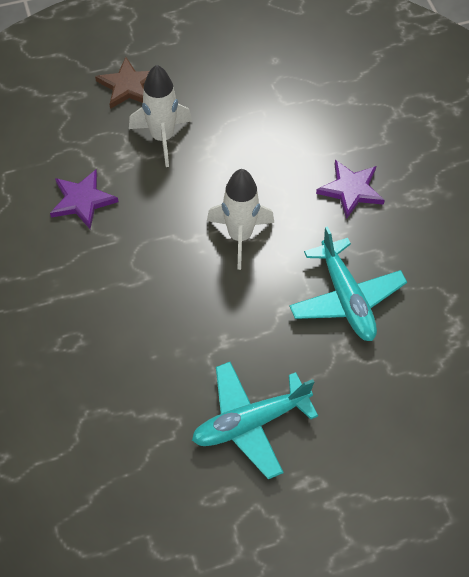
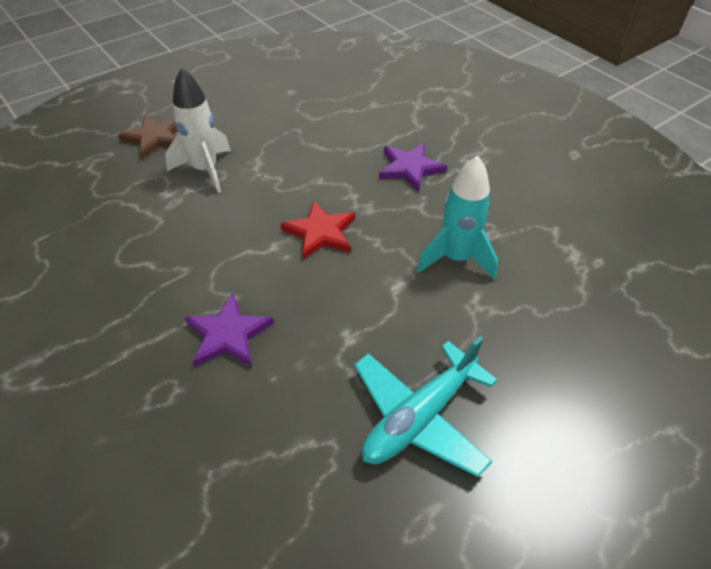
camera: 20 degrees left, 10 degrees down
purple star [50,170,119,229] -> purple star moved to [185,293,274,367]
white rocket [207,169,274,270] -> red star [281,200,355,259]
turquoise plane [289,226,407,341] -> turquoise rocket [417,156,498,280]

